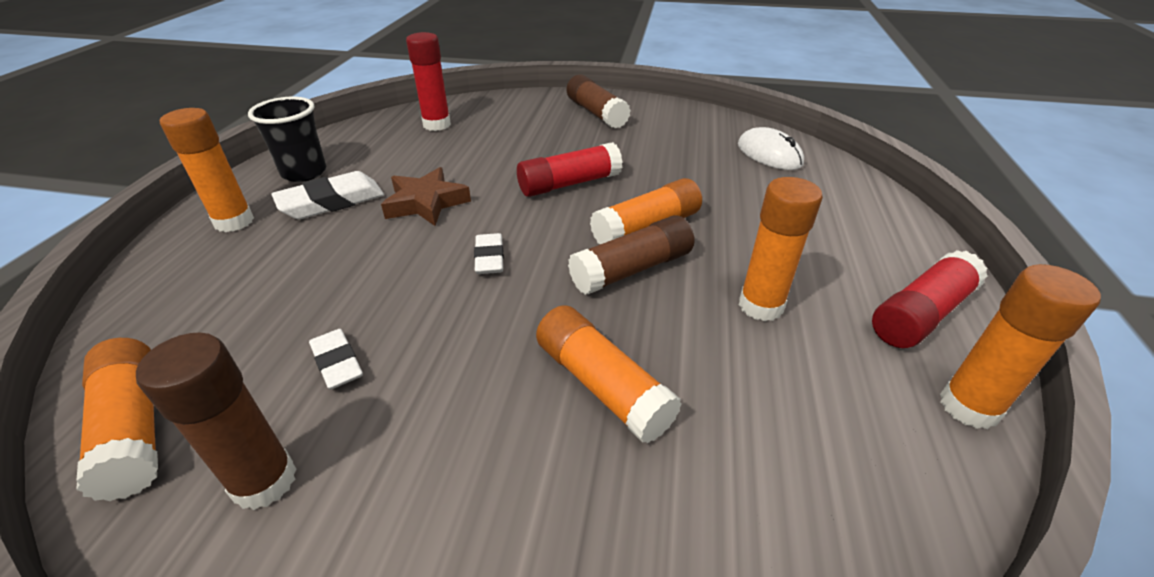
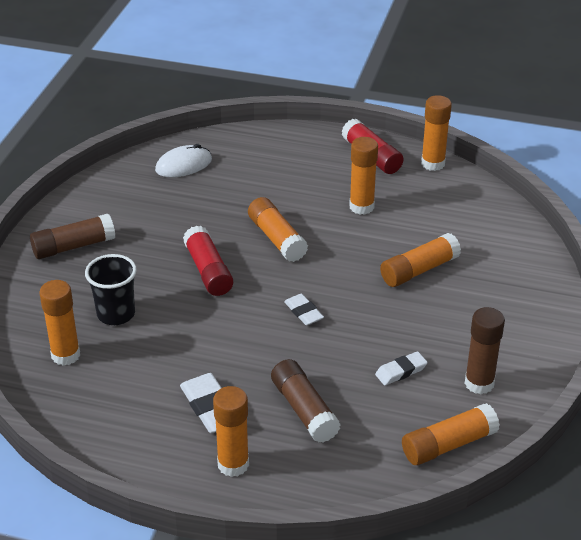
camera: 85 degrees left, 0 degrees up
black cup [248,97,326,182] -> black cup moved to [85,254,137,325]
brown star [381,167,471,226] -> none
red glue stick [406,32,451,131] -> orange glue stick [39,280,80,366]
white eraser [474,233,504,274] -> white eraser turned 60 degrees clockwise [284,294,324,325]
brown glue stick [568,215,695,295] -> brown glue stick moved to [271,359,341,443]

